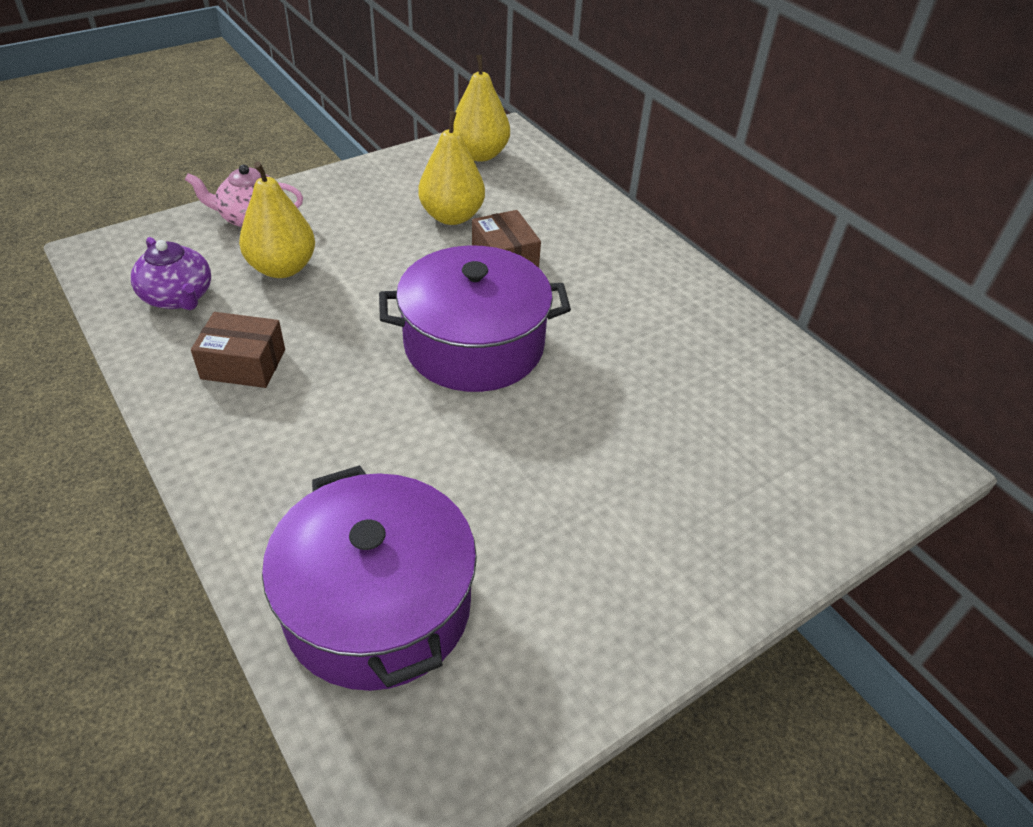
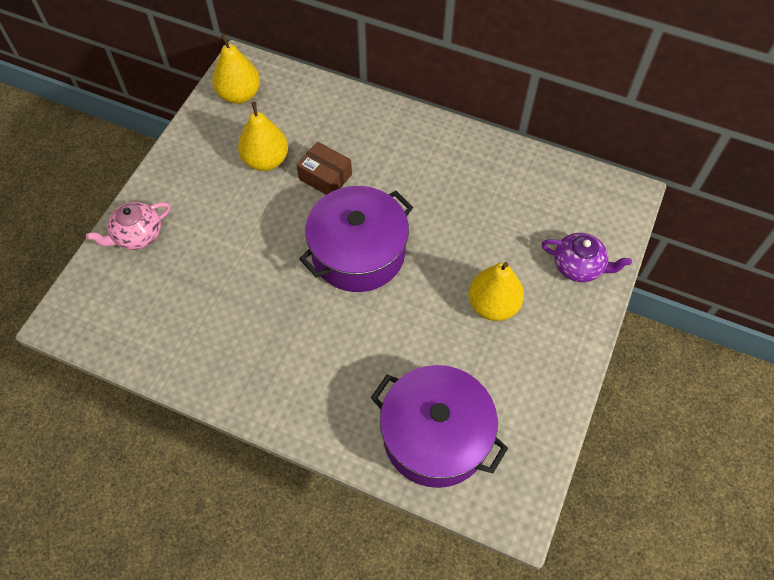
camera: 30 degrees left, 15 degrees up
purple teapot [131,237,211,310] -> purple teapot moved to [542,233,632,282]
brown box [191,312,285,388] -> none
yellow pear [239,162,315,278] -> yellow pear moved to [468,262,524,321]

